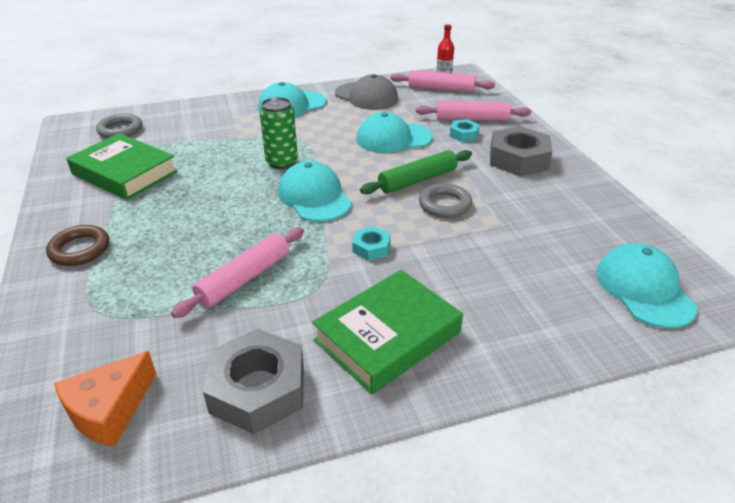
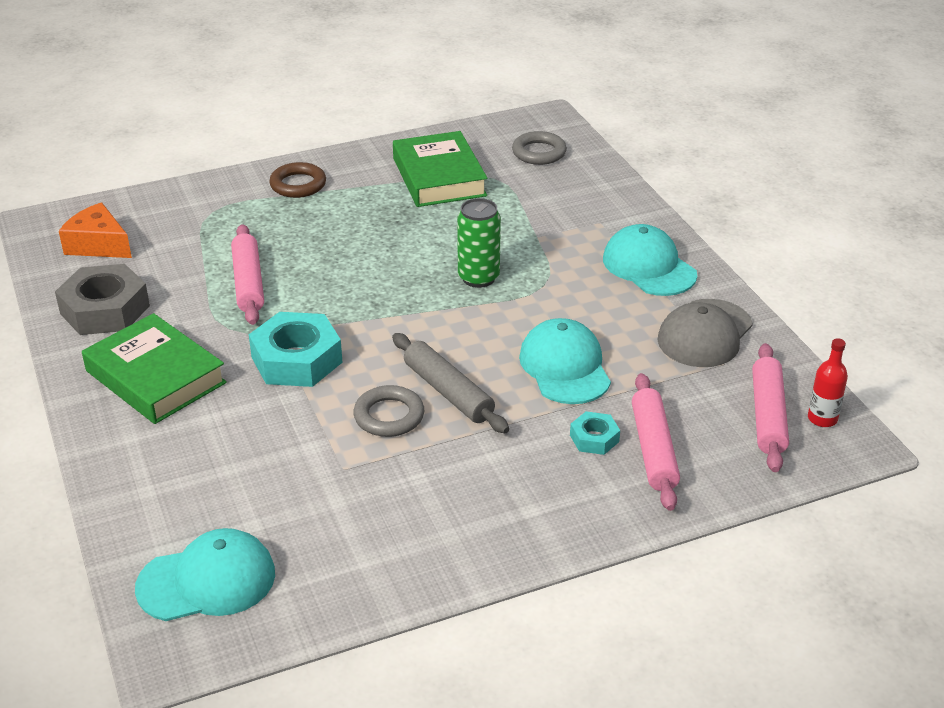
camera: 85 degrees right, 0 degrees up
green book [66,133,178,200] -> green book turned 45 degrees counterclockwise [393,131,487,207]
pink rolling pin [171,227,304,318] -> pink rolling pin turned 45 degrees clockwise [231,224,264,325]
turquoise cap [278,161,352,222] -> none
turquoise nut [352,226,391,261] -> turquoise nut [249,312,343,387], size x1.99
green rolling pin [360,150,472,194] -> grey rolling pin [392,333,509,433]
grey nut [490,126,553,176] -> none

